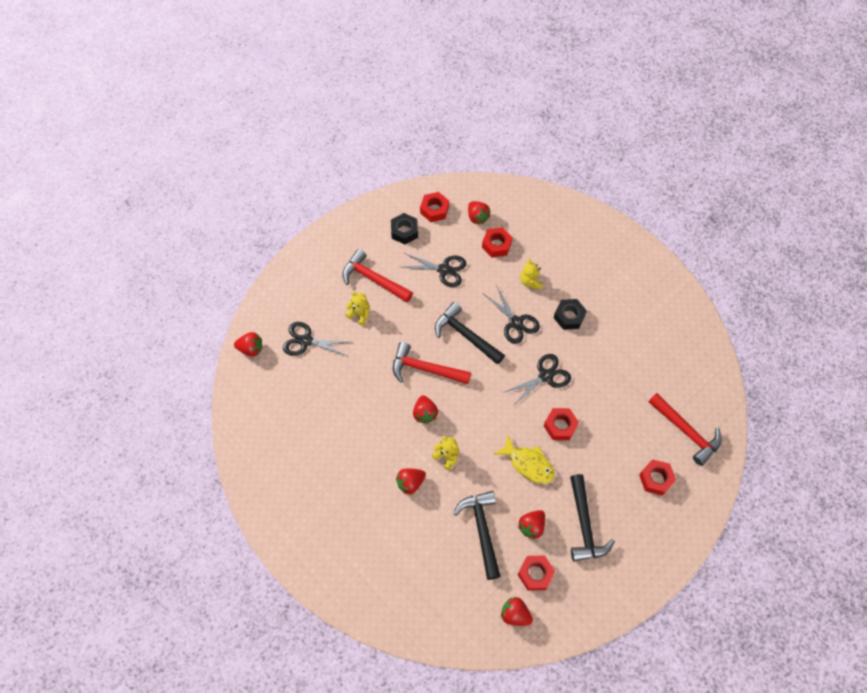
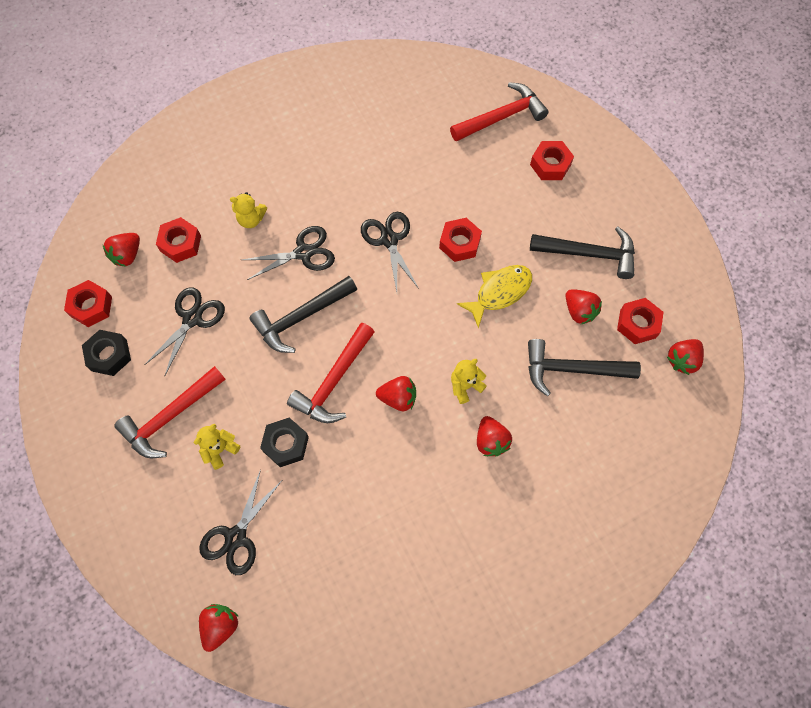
camera: 75 degrees left, 5 degrees up
red strawberry [468,201,490,224] -> red strawberry turned 135 degrees clockwise [102,233,140,267]
black nut [554,299,587,330] -> black nut moved to [260,418,309,467]

